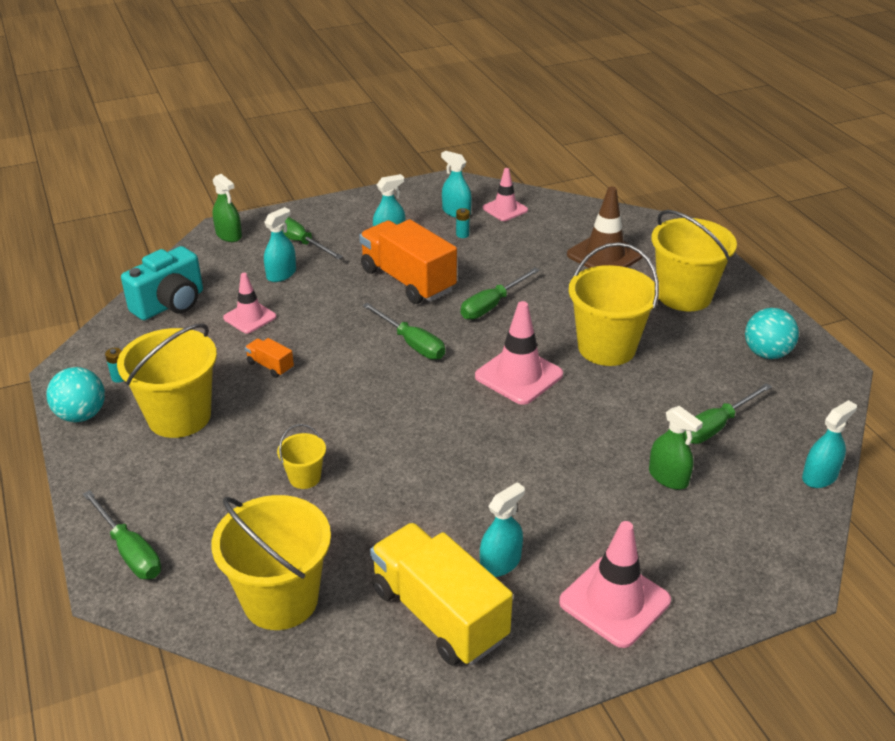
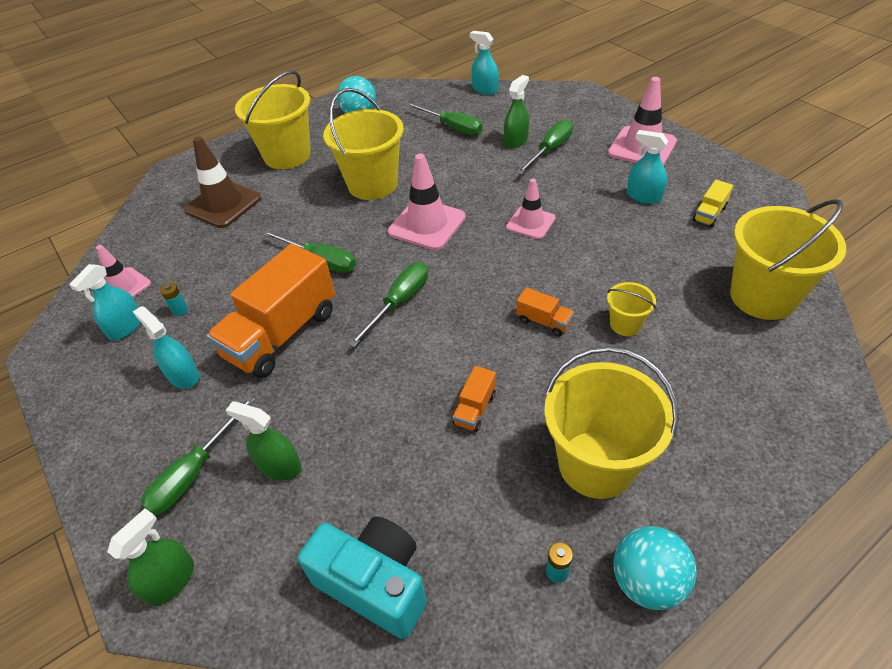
camera: 100 degrees left, 10 degrees up
green screwdriver [83,490,161,579] -> green screwdriver moved to [516,119,573,174]
pink traffic cone [223,273,276,334] -> pink traffic cone moved to [506,179,555,239]
turquoise spray bottle [264,207,296,282] -> green spray bottle [226,401,301,480]
yellow truck [370,523,513,666] -> yellow truck [693,180,733,227], size x0.43
none -> orange truck [516,287,574,337]

